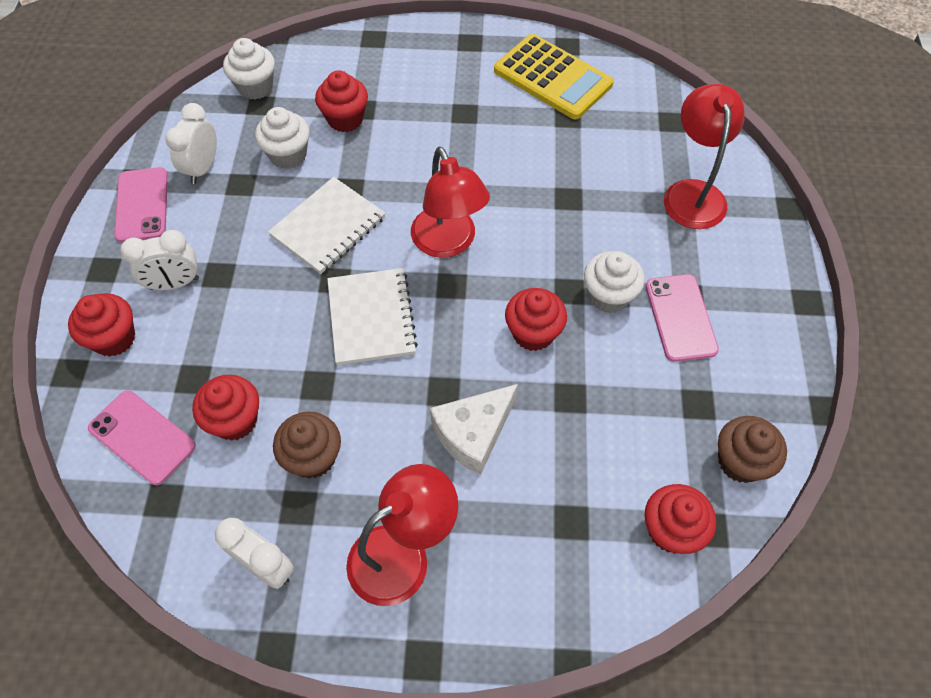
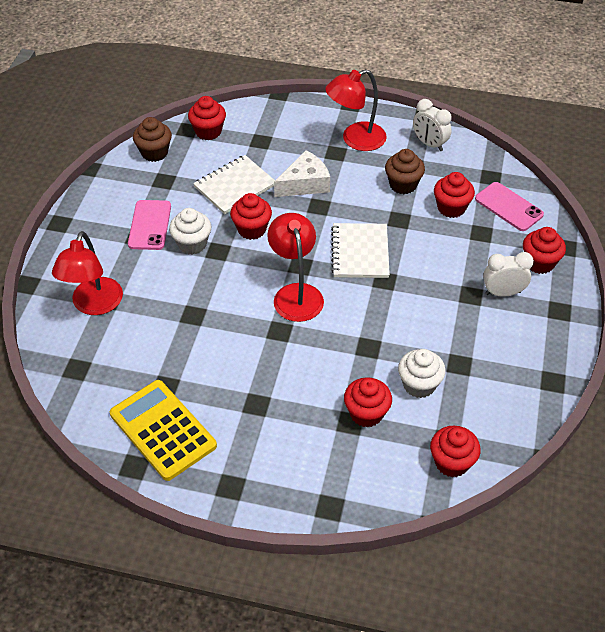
camera: 170 degrees left, 10 degrees down
pink phone [114,167,168,242] -> none
white clock [165,103,217,184] -> none
white cupcake [223,38,275,100] -> red cupcake [430,426,481,477]
white notebook [268,177,385,274] -> white notebook moved to [193,155,275,214]

